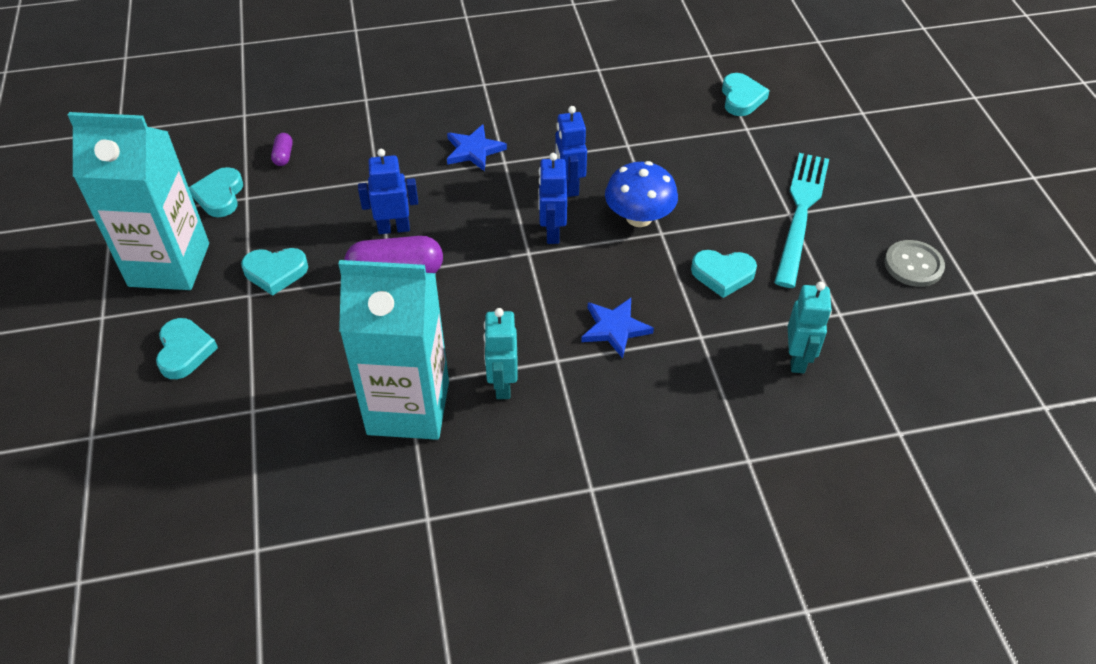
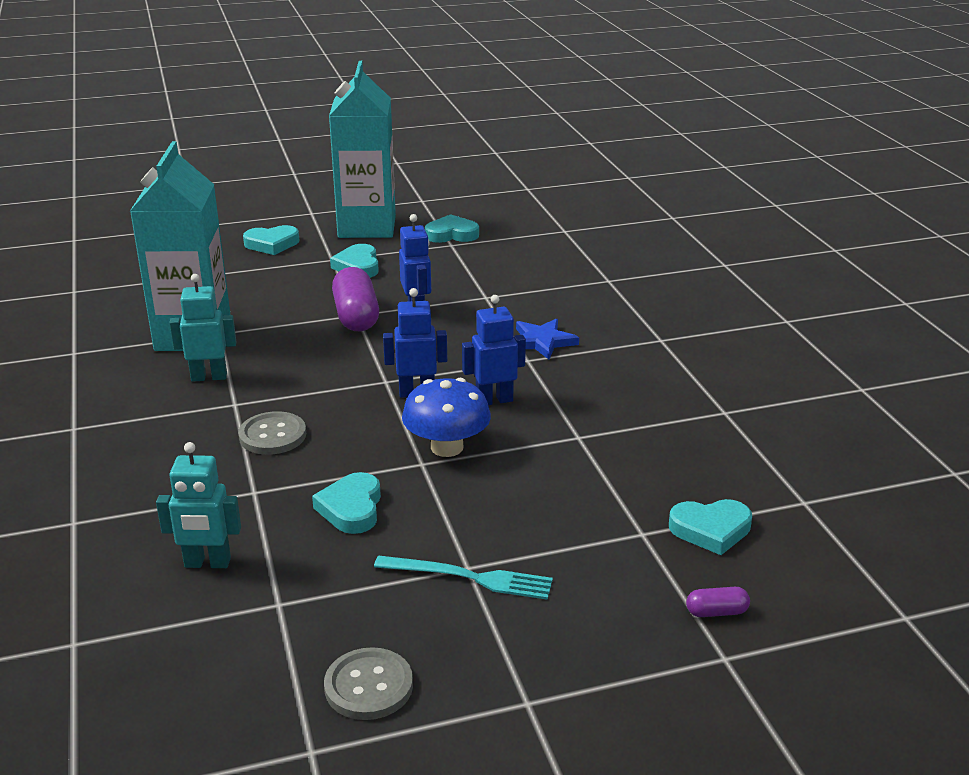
camera: 85 degrees right, 20 degrees down
purple capsule [271,133,293,166] -> purple capsule moved to [686,587,750,617]
blue star [581,298,654,359] -> grey button [238,411,306,455]
turquoise fork [774,153,829,288] -> turquoise fork [374,555,553,600], size x0.66

